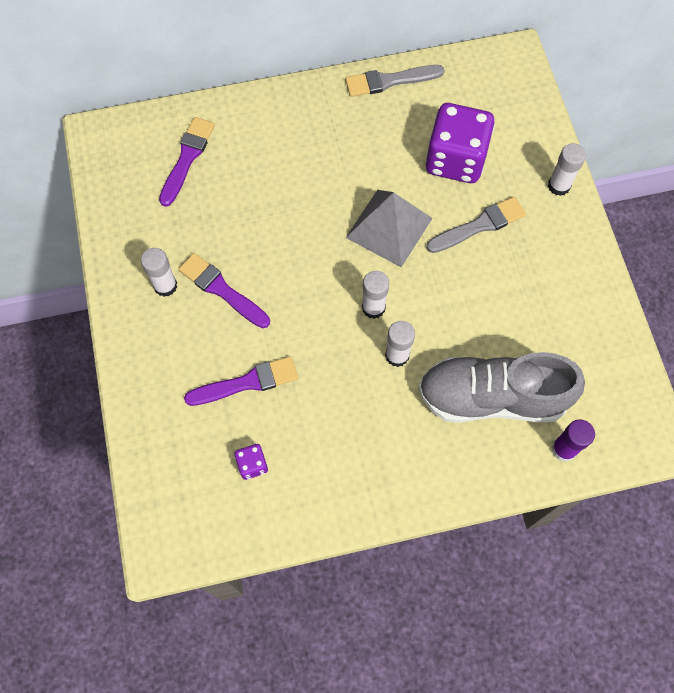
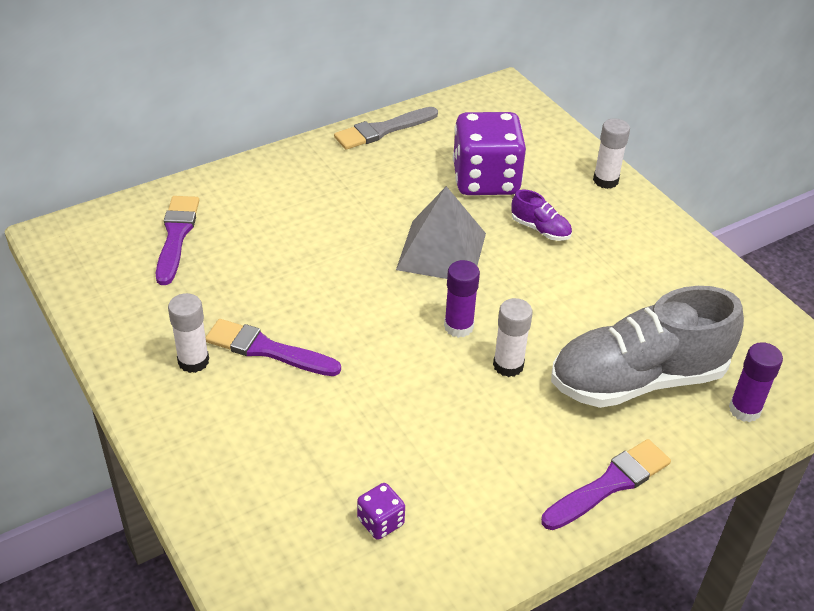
camera: 20 degrees left, 25 degrees down
purple brush [184,356,298,406] -> purple brush moved to [541,439,671,530]
white glue stick [362,271,389,319] -> purple glue stick [444,260,480,338]
grey brush [426,196,526,253] -> purple shoe [511,189,572,241]

